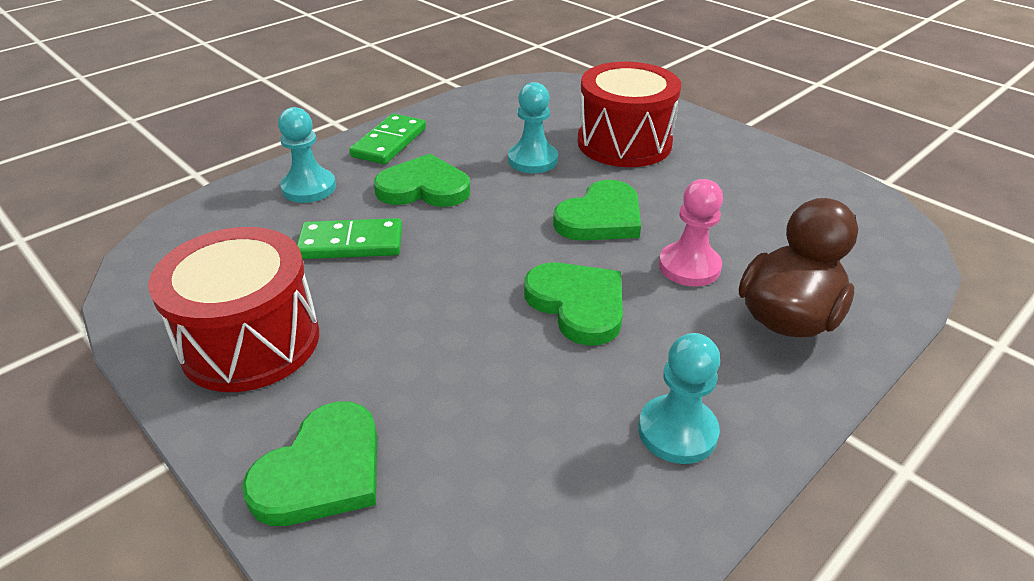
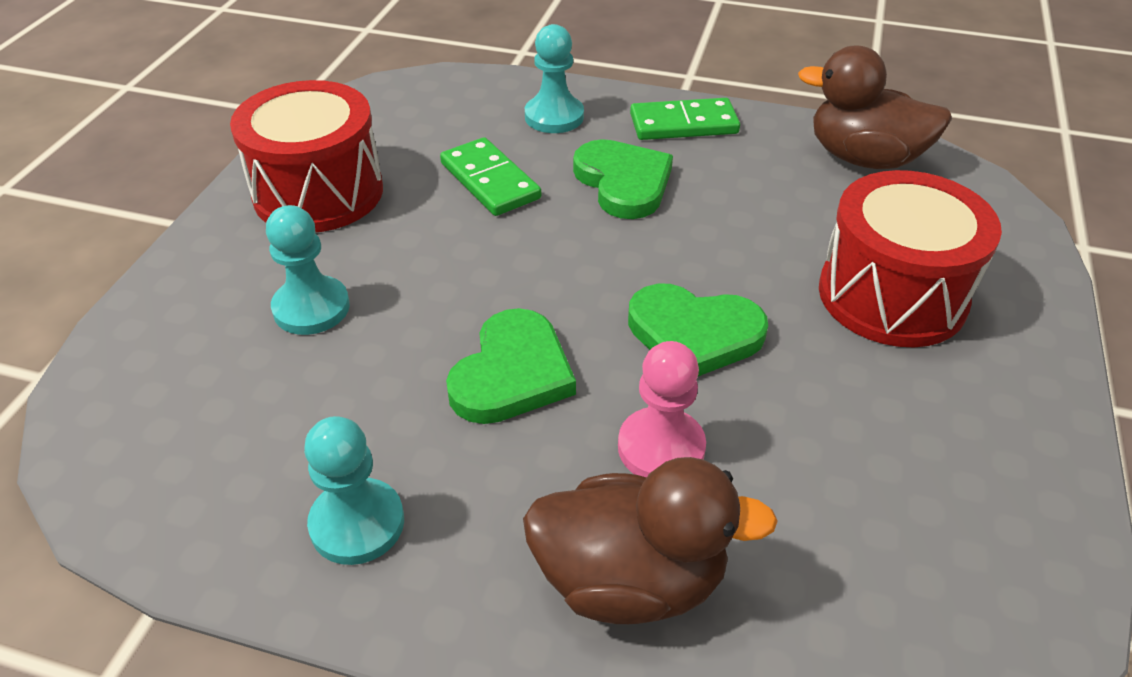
camera: 60 degrees right, 5 degrees up
green heart [242,401,377,526] -> none
turquoise pawn [508,82,558,173] -> turquoise pawn moved to [266,205,350,335]
none -> brown duck [798,46,952,169]

